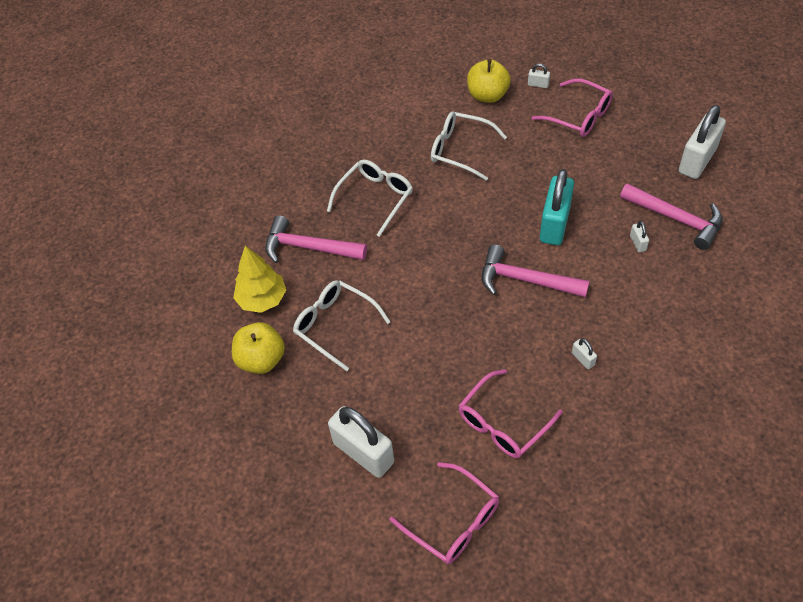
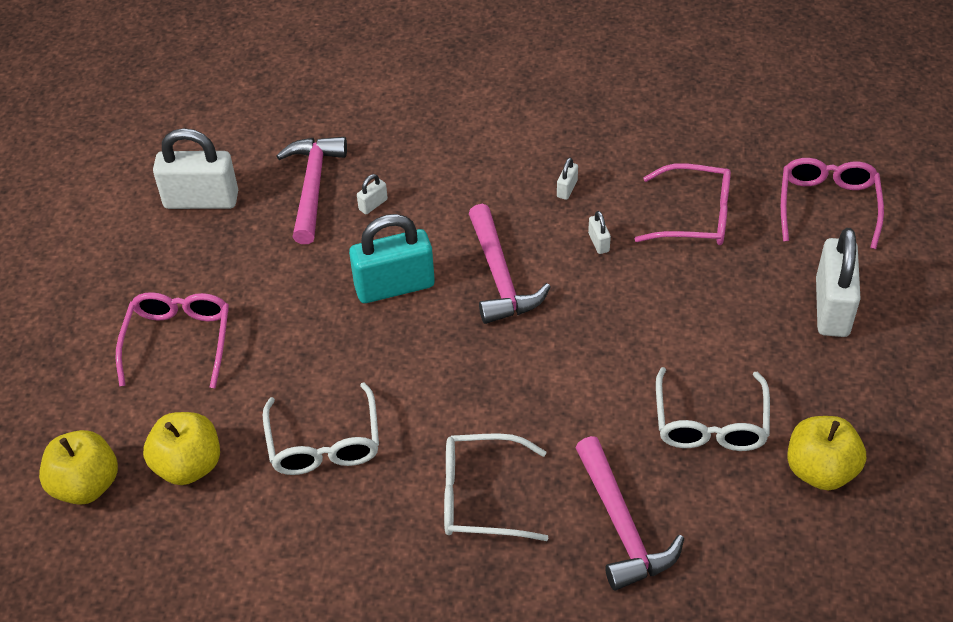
camera: 125 degrees left, 5 degrees down
yellow tree [233,246,286,313] -> none
white padlock [528,64,550,88] -> white padlock moved to [588,211,611,254]
none -> yellow apple [39,430,118,505]

